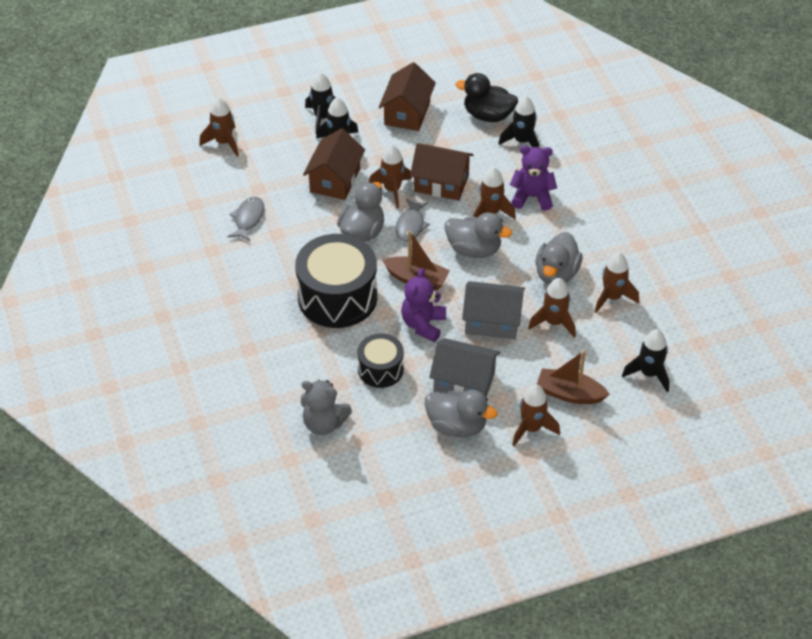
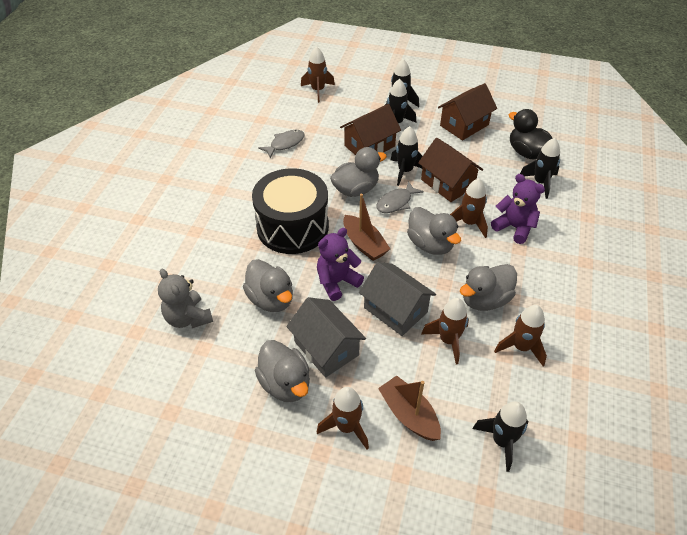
camera: 35 degrees right, 0 degrees up
black drum [357,333,404,388] -> grey duck [243,259,293,312]
brown rocket [369,145,412,208] -> black rocket [391,126,423,186]

